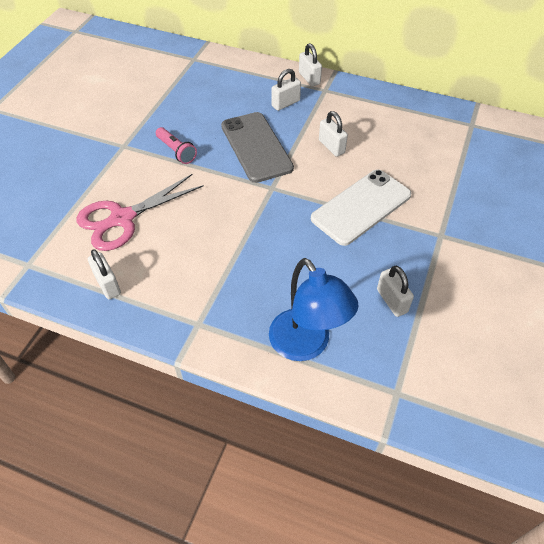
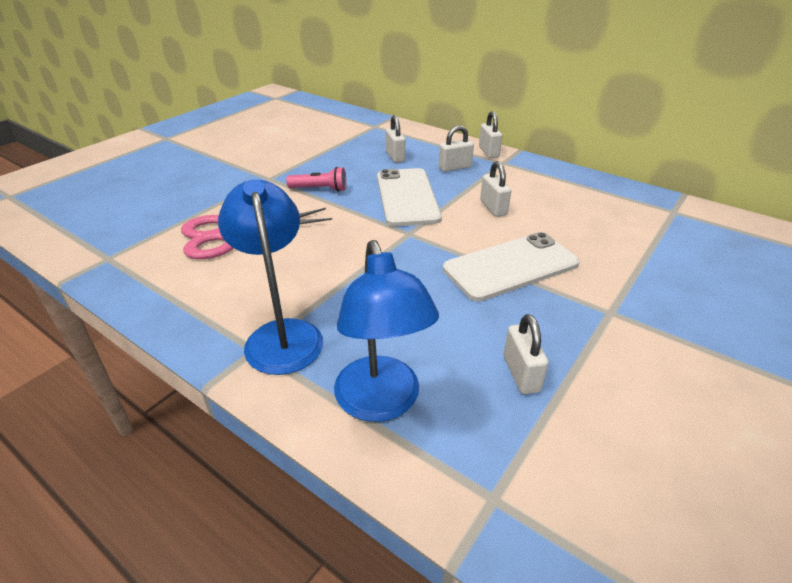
camera: 15 degrees right, 15 degrees down
white padlock [88,249,121,299] -> white padlock moved to [385,115,406,163]
pink flashlight [156,127,197,164] -> pink flashlight turned 60 degrees counterclockwise [286,167,347,192]
grey phone [221,112,294,183] -> white phone [377,168,442,226]
none -> blue lamp [218,180,323,375]

